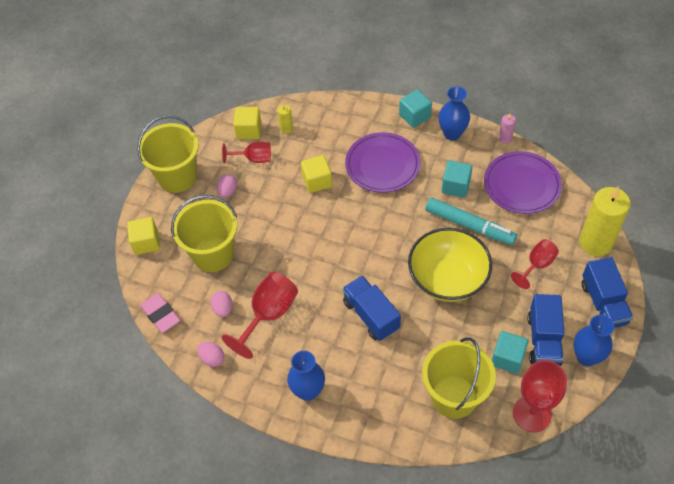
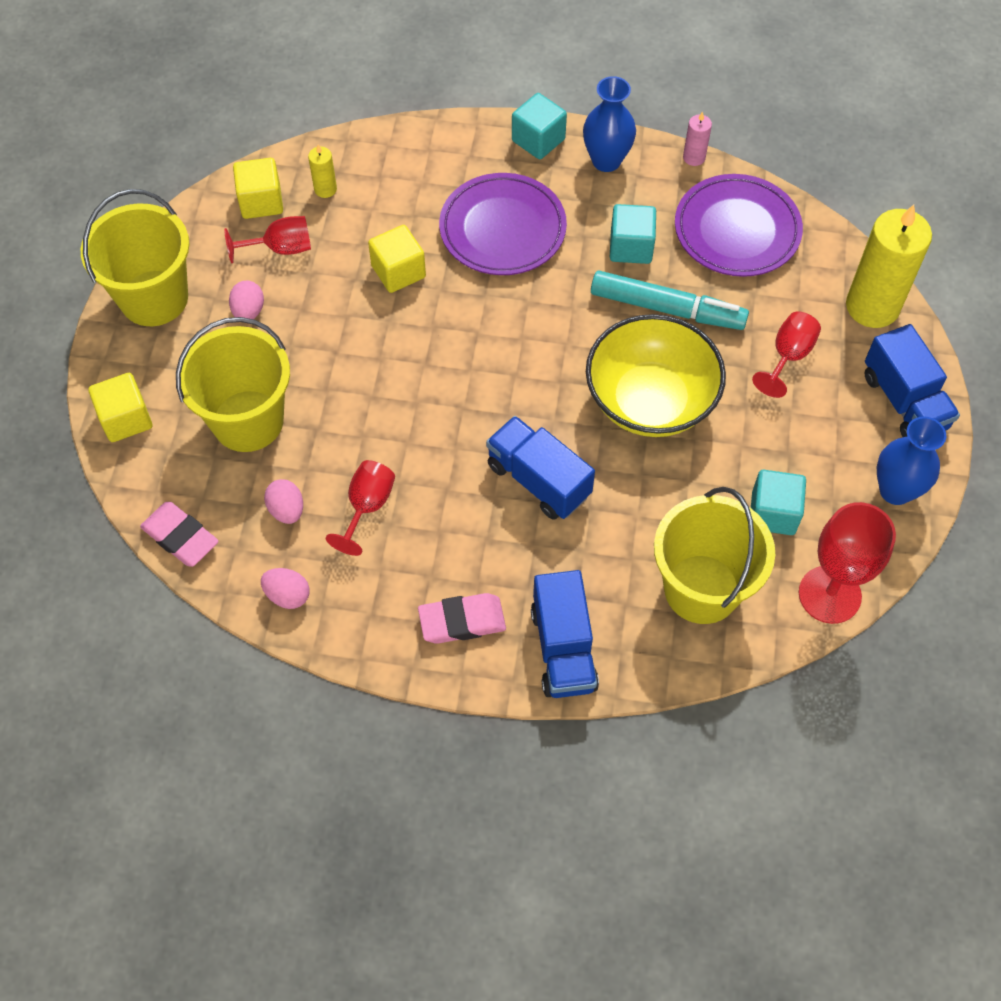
camera: 15 degrees left, 5 degrees up
red goblet [222,272,298,359] -> red goblet [326,460,395,556], size x0.63
blue vase [287,351,325,401] -> pink eraser [418,593,506,644]
blue truck [527,294,564,366] -> blue truck moved to [531,570,599,698]

